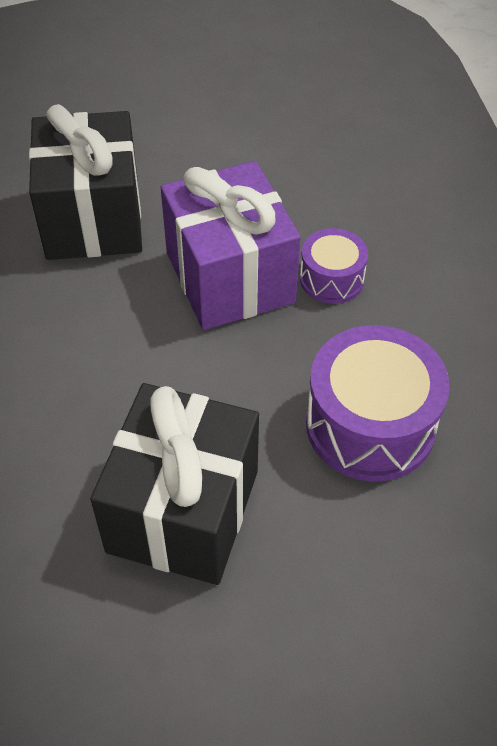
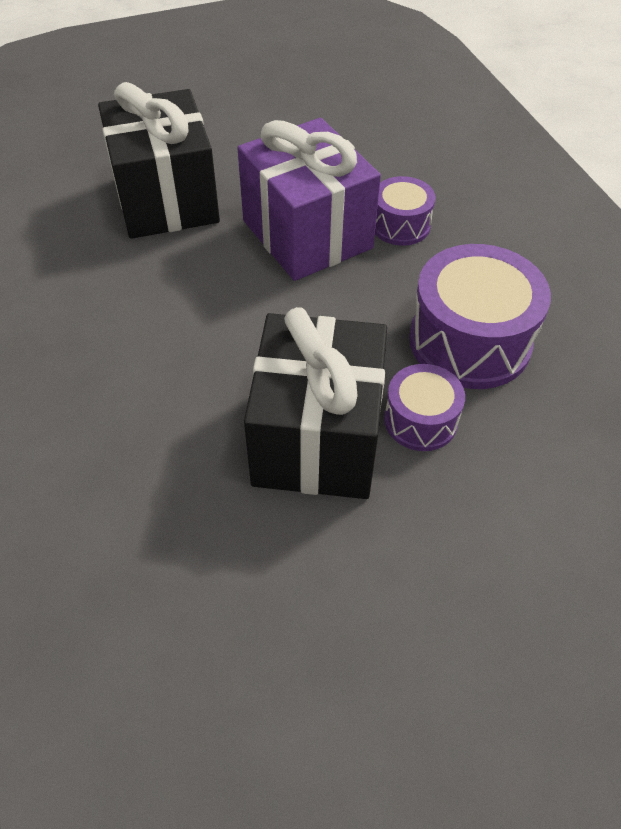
camera: 10 degrees left, 0 degrees up
none -> purple drum [384,364,465,451]

